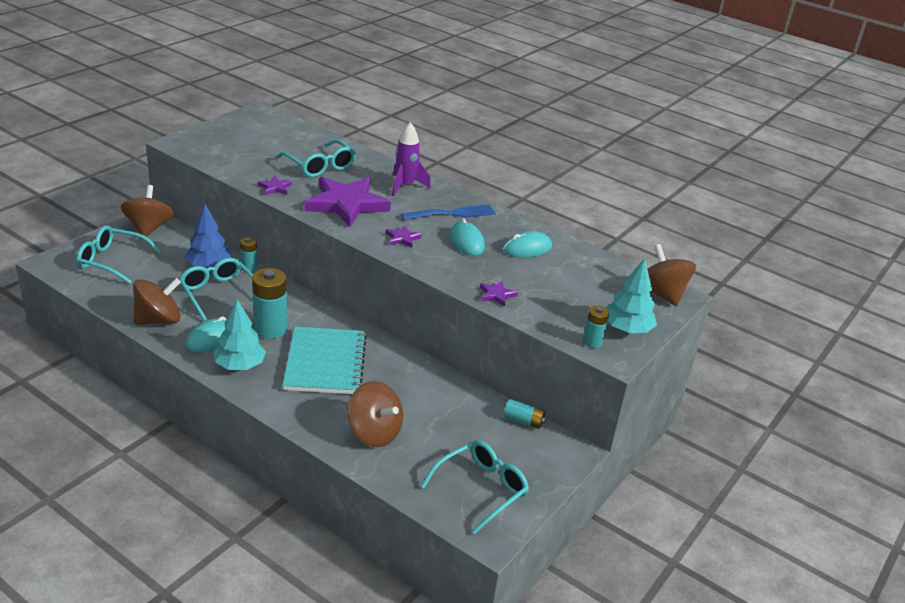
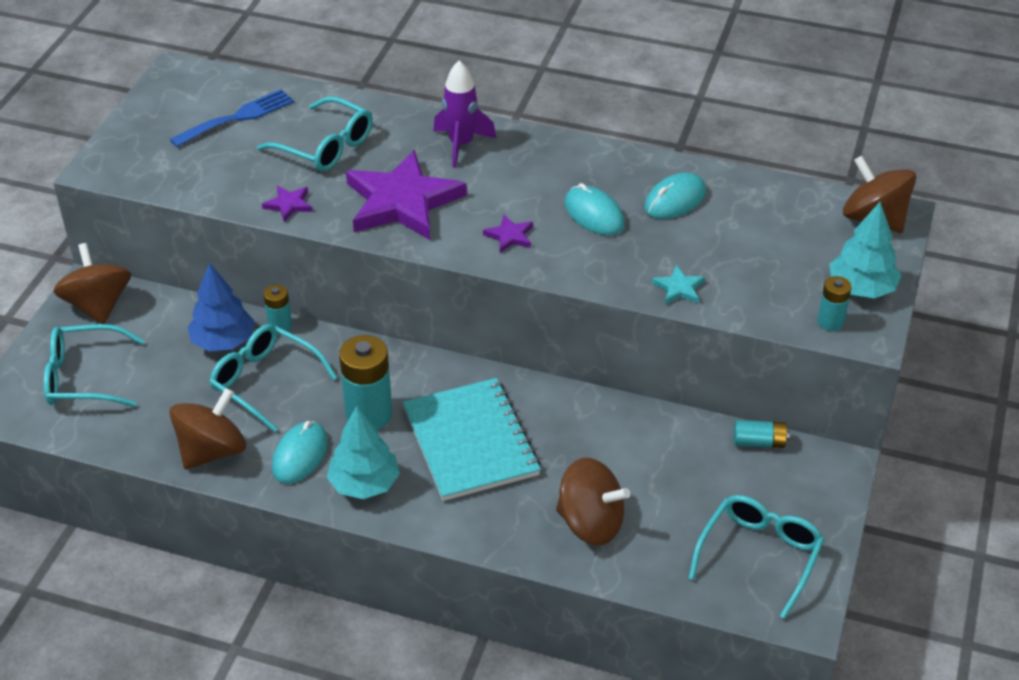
camera: 15 degrees left, 10 degrees up
blue fork [401,204,496,220] -> blue fork moved to [170,89,294,147]
purple star [480,281,518,307] -> turquoise star [652,265,705,305]

